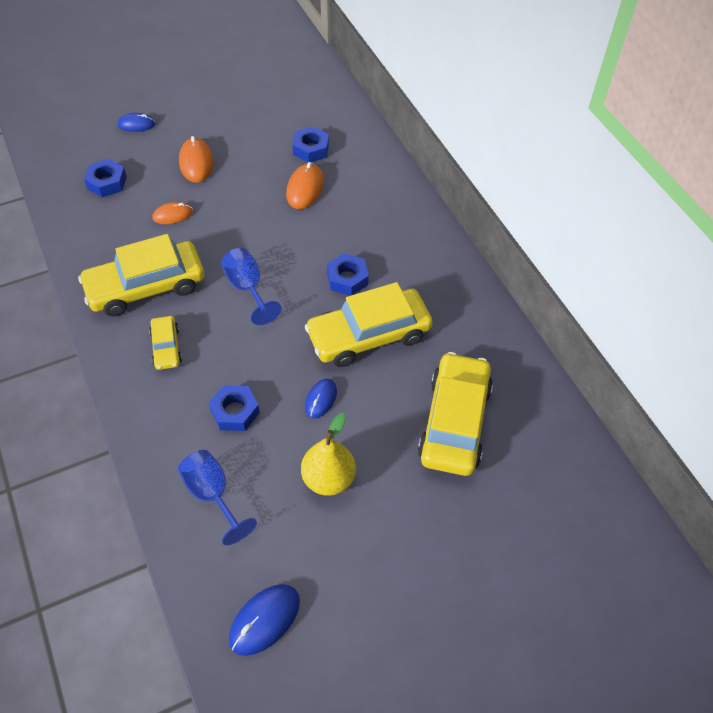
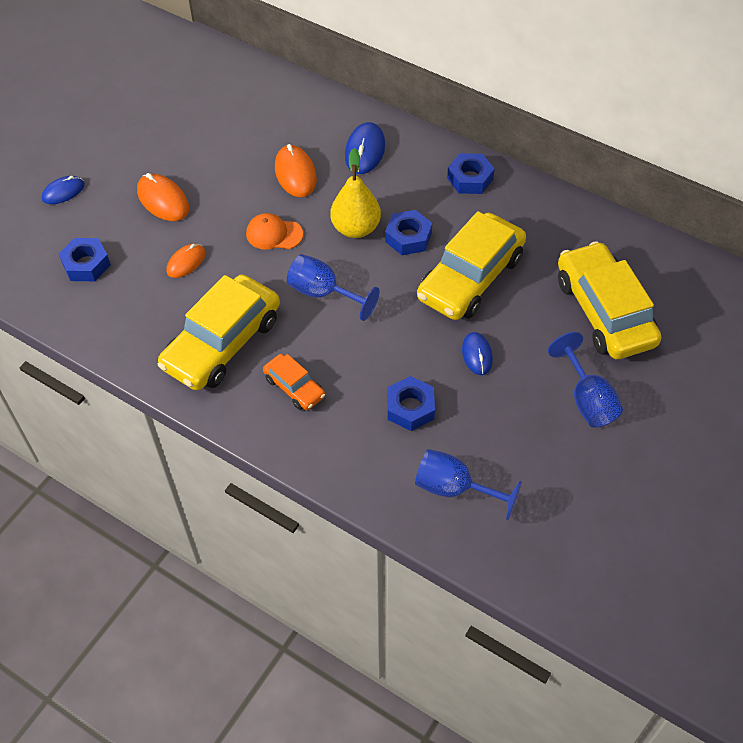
camera: 30 degrees left, 0 degrees up
yellow car [149,316,182,370] -> orange car [263,354,325,410]
blue mouse [229,584,300,656] -> blue mouse moved to [345,122,385,174]
blue nut [293,126,329,162] -> blue nut moved to [447,153,495,194]
yellow pear [301,413,356,496] -> yellow pear moved to [330,148,381,238]
none -> orange cap [246,213,303,249]
none -> blue goblet [548,332,623,428]

